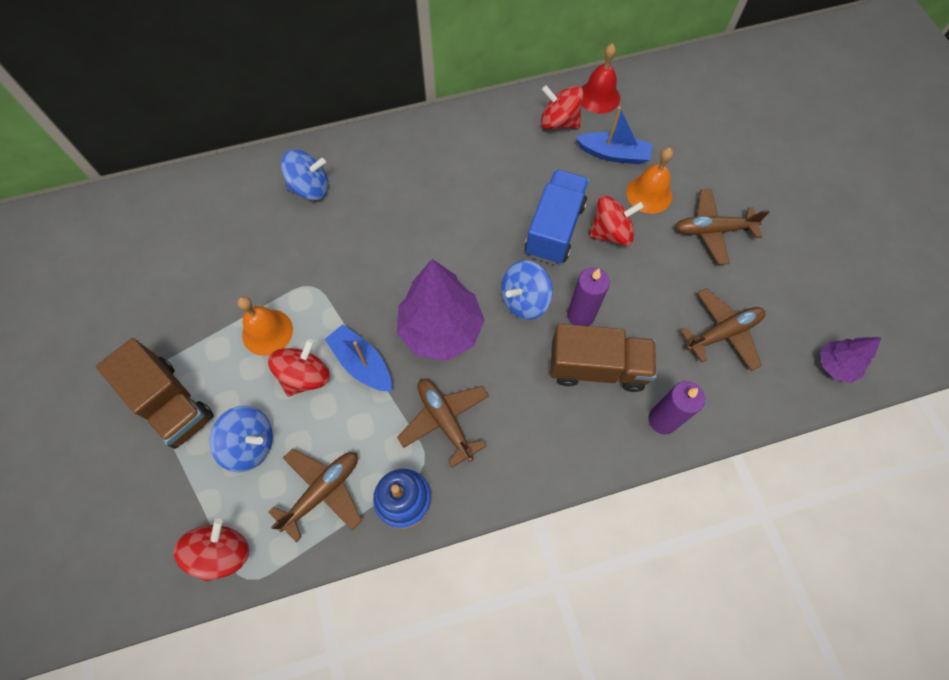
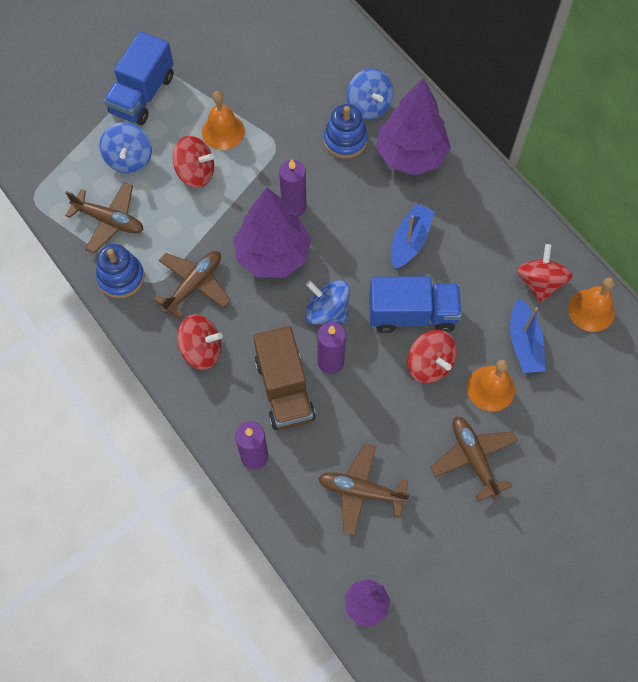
camera: 70 degrees right, 0 degrees up
brown truck [96,338,214,449] -> blue truck [104,31,173,125]
red spinning top [173,519,250,582] -> red spinning top moved to [177,314,223,370]
blue boat [325,324,392,392] -> blue boat moved to [391,204,435,269]
red bell [581,44,620,114] -> orange bell [568,277,615,332]
brown plane [680,288,765,371] -> brown plane turned 150 degrees clockwise [318,443,410,535]
none -> purple candle [279,159,307,216]
none -> blue stacking toy [324,104,368,158]
none -> purple tree [376,78,451,175]

